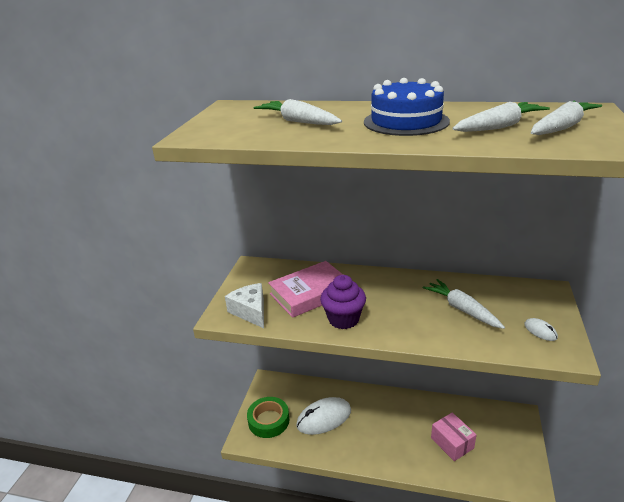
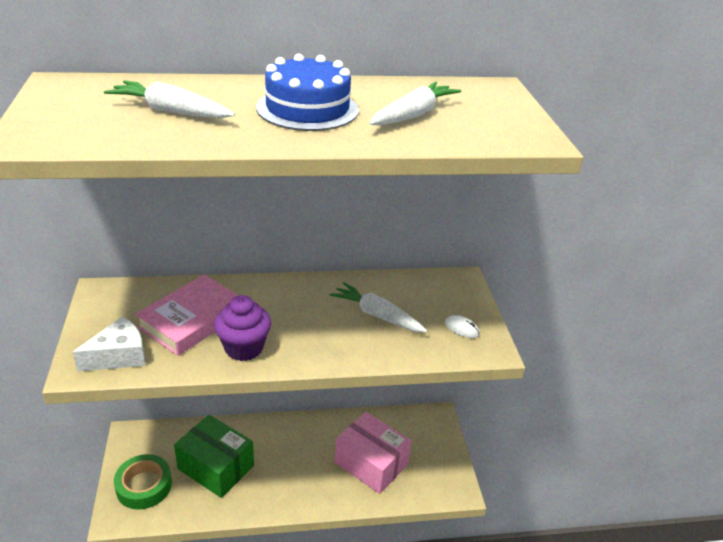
camera: 25 degrees left, 5 degrees up
white cheese [225,283,264,328] -> white cheese turned 105 degrees clockwise [73,316,145,372]
white mouse [296,397,351,435] -> green box [174,415,254,498]
pink box [431,412,477,461] -> pink box [335,412,412,494], size x1.51
white carrot [531,101,602,135] -> none

